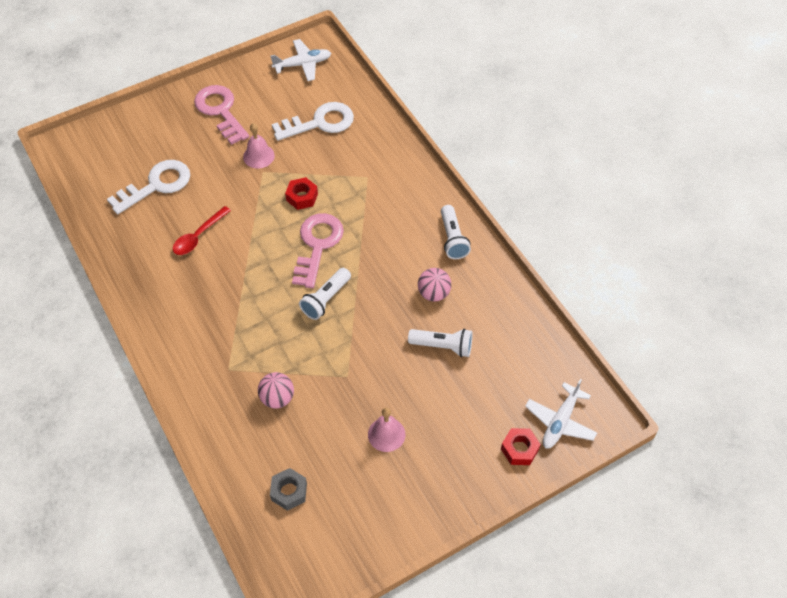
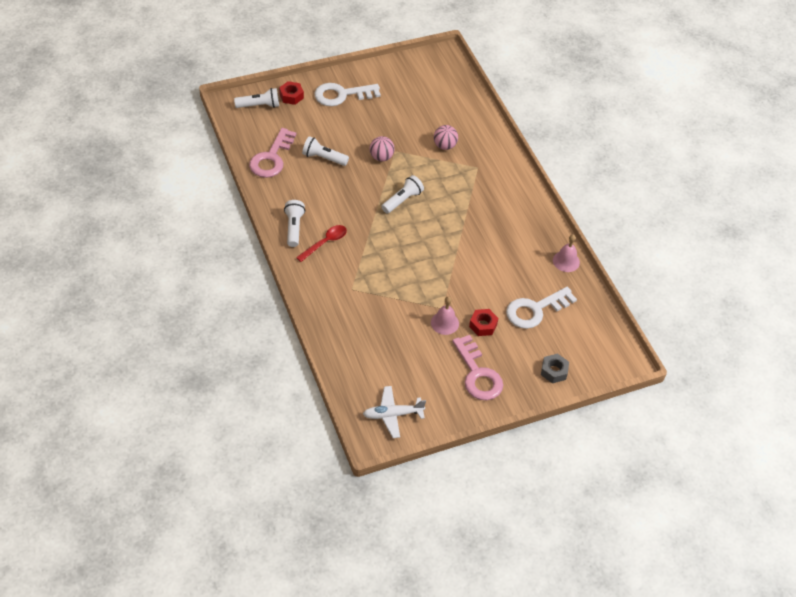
camera: 175 degrees left, 5 degrees down
red spoon [173,206,231,255] -> red spoon moved to [296,225,347,262]
grey nut [270,468,307,511] -> grey nut moved to [541,354,569,383]
white key [272,102,354,141] -> white key moved to [314,83,381,106]
red nut [285,177,318,210] -> red nut moved to [469,309,498,336]
pink key [292,213,344,288] -> pink key moved to [249,128,297,178]
pink bell [368,408,405,452] -> pink bell moved to [553,234,580,272]
pink ball [418,268,451,302] -> pink ball moved to [370,136,395,161]
white plane [525,379,597,448] -> white flashlight [234,88,279,108]

